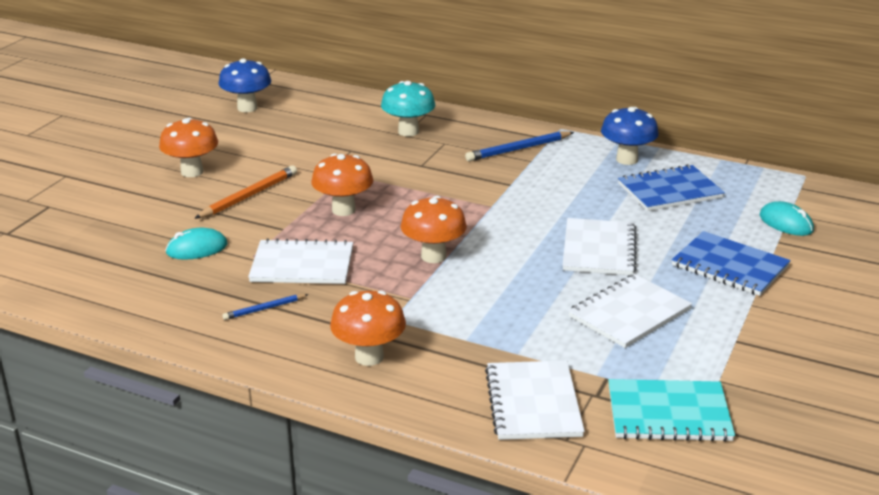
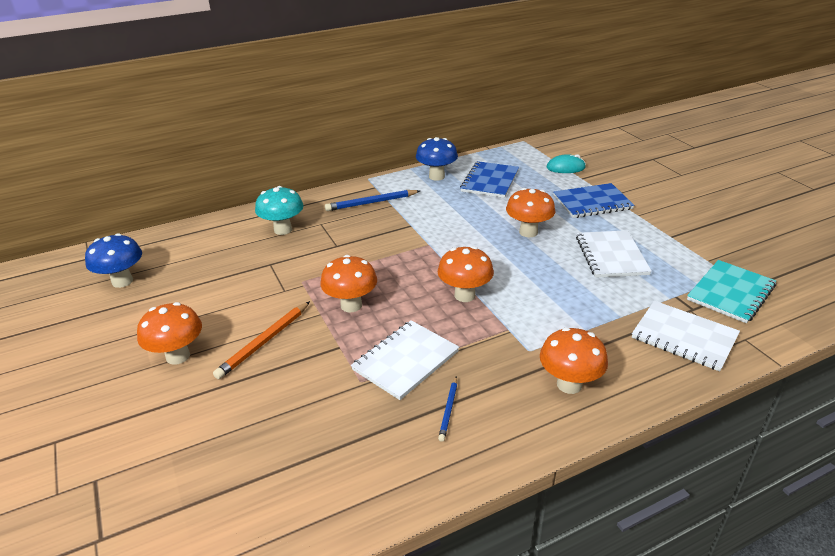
camera: 50 degrees left, 5 degrees up
turquoise mouse [165,228,227,260] -> none
orange pencil [194,166,297,219] -> orange pencil turned 135 degrees counterclockwise [213,301,310,379]
blue pencil [465,131,574,162] -> blue pencil turned 60 degrees clockwise [325,190,420,211]
white notebook [563,218,637,275] -> orange mushroom [506,188,556,237]

